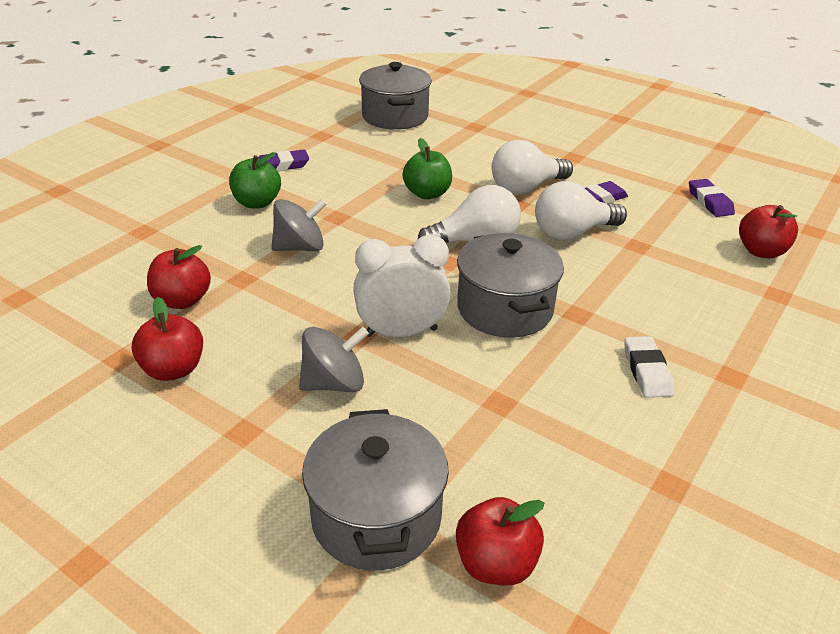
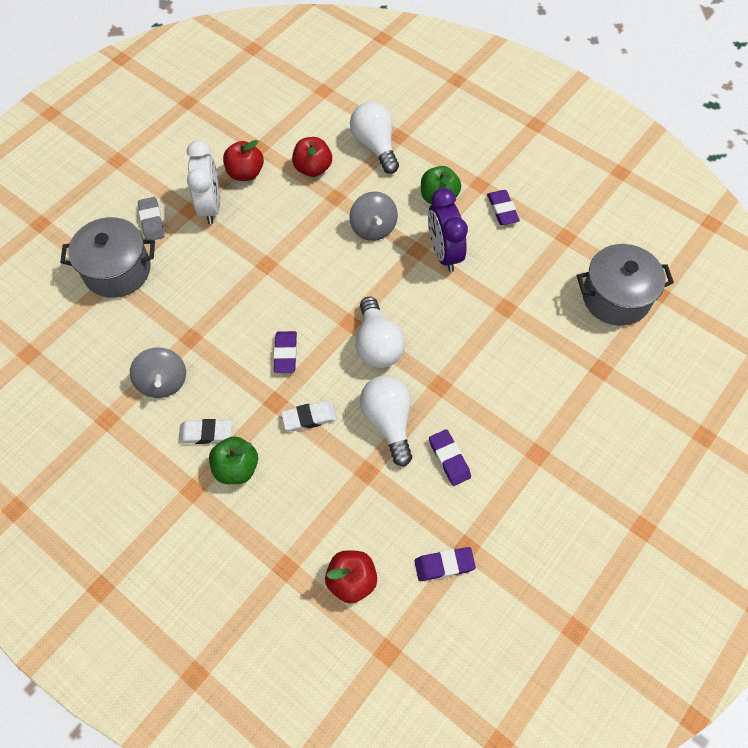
camera: 95 degrees right, 25 degrees up
grey spinning top [299,327,369,392] -> grey spinning top moved to [130,347,186,398]
white clock [353,235,451,337] -> white clock moved to [187,140,220,224]
green apple [403,138,452,199] -> green apple moved to [209,436,258,484]
red apple [456,497,544,585] -> none
grey pot [457,233,564,338] -> purple eraser [274,331,297,373]
white light bulb [492,140,573,194] -> white light bulb moved to [350,102,399,174]
none -> grey eraser [138,197,165,240]
none -> white eraser [281,401,337,431]
none -> purple clock [428,188,468,272]

